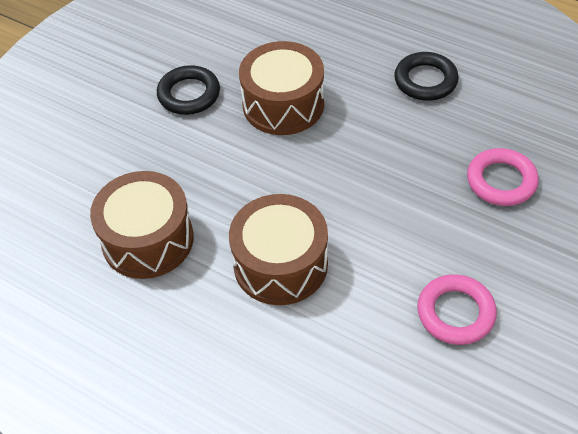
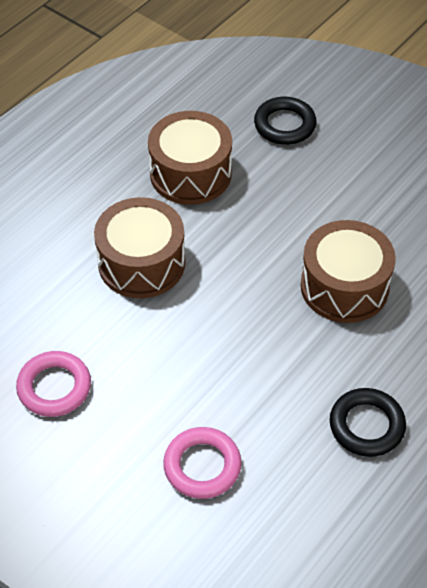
camera: 95 degrees right, 0 degrees up
black ring [157,65,220,115] -> black ring moved to [254,97,316,145]

